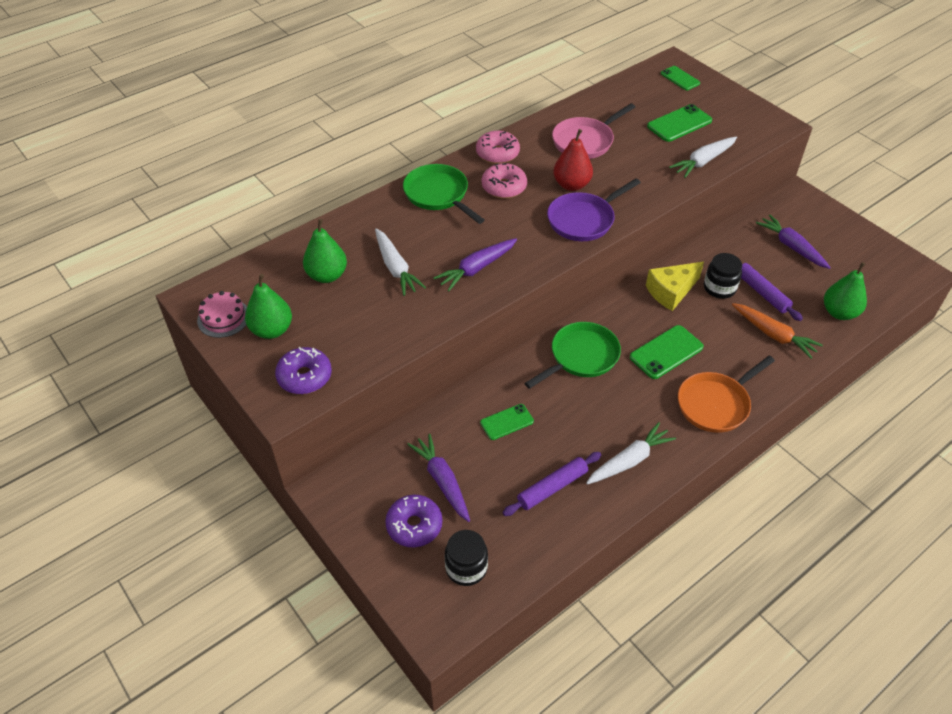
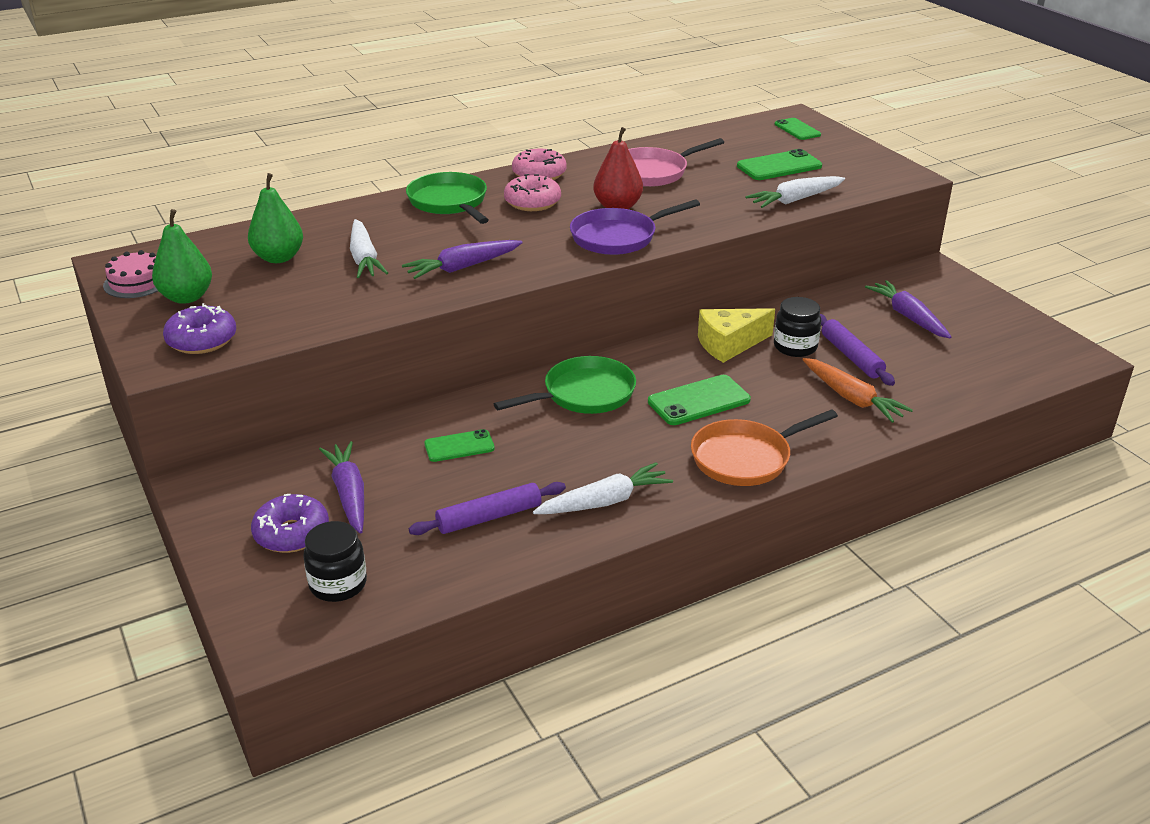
camera: 10 degrees right, 15 degrees down
green pear [824,262,867,320] -> none

